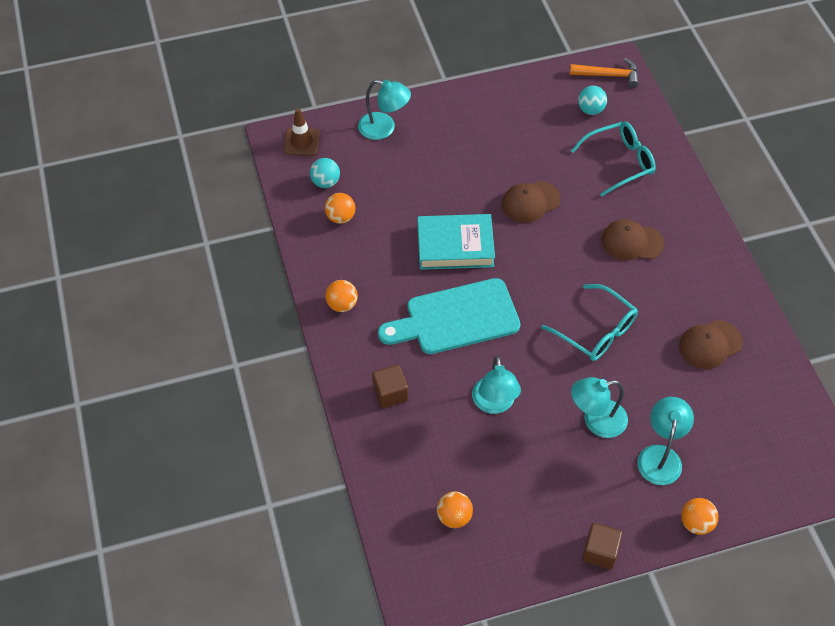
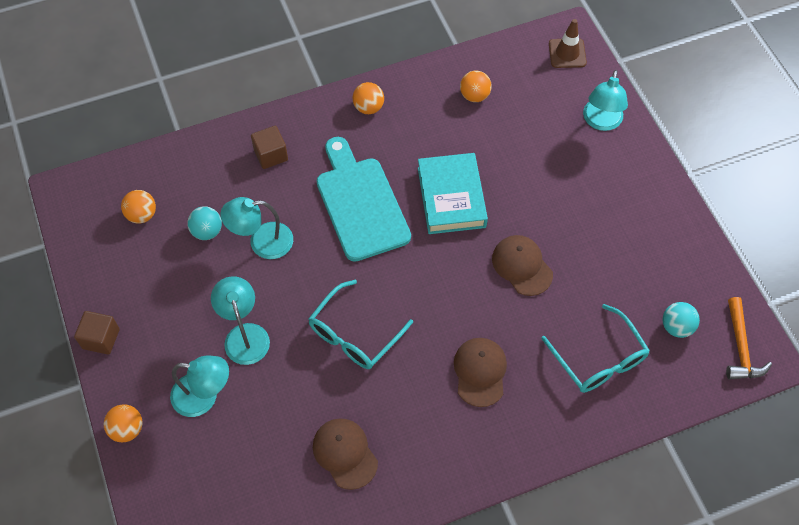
camera: 85 degrees right, 5 degrees up
turquoise ball [310,158,340,188] -> turquoise ball moved to [187,206,222,240]

